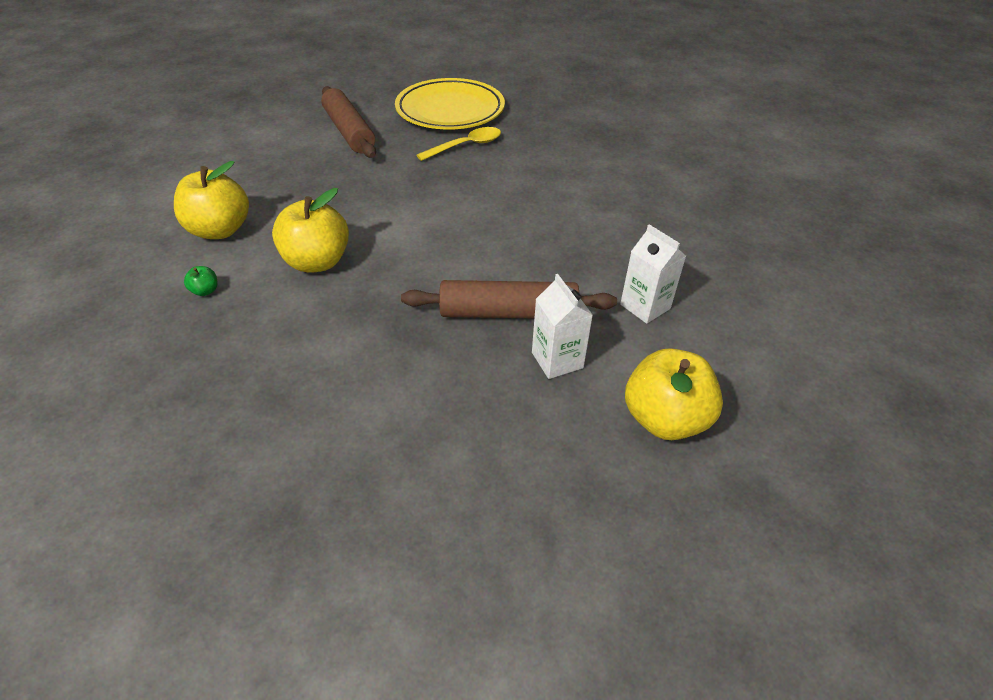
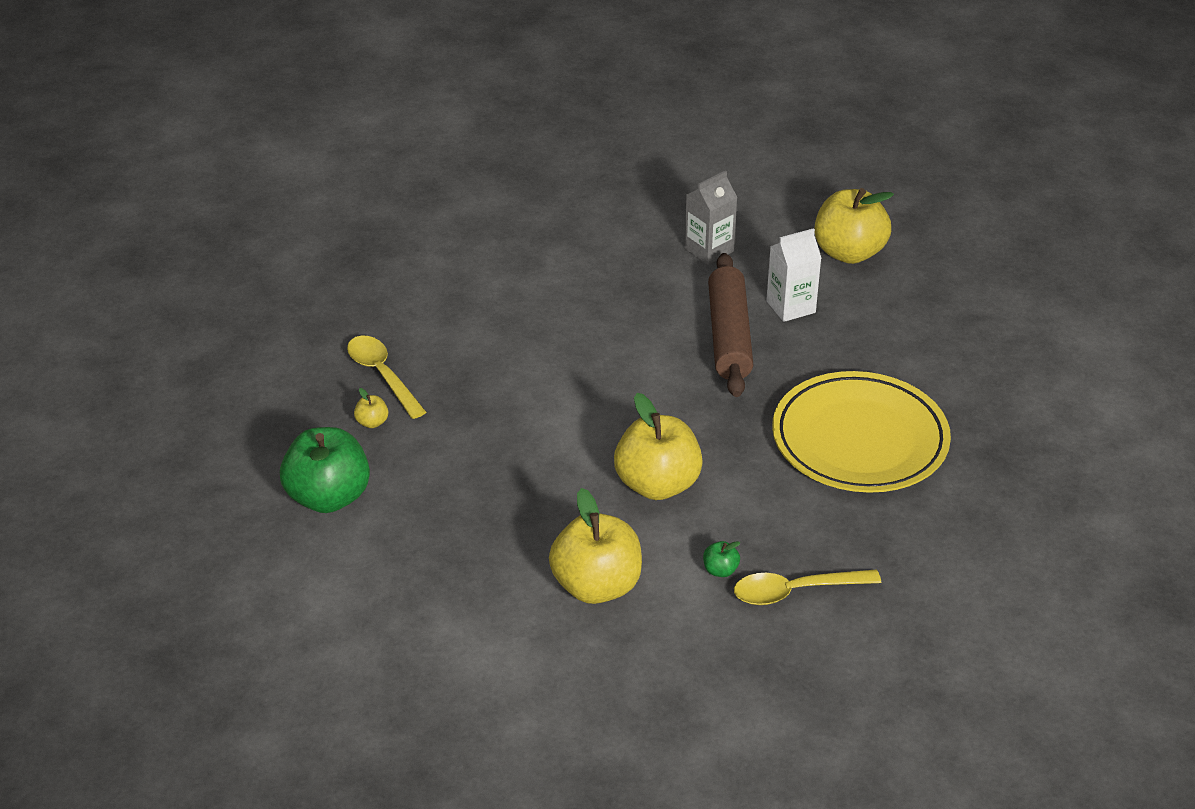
camera: 90 degrees left, 5 degrees down
brown rolling pin [321,86,376,158] -> green apple [280,427,370,513]
yellow plate [395,78,505,130] -> yellow plate moved to [772,371,951,493]
white carton [620,224,686,324] -> grey carton [684,170,738,265]
none -> yellow apple [354,388,388,428]
none -> yellow spoon [734,569,881,605]

